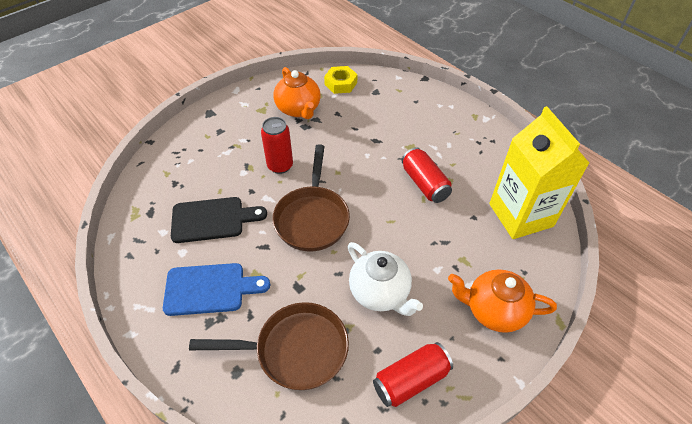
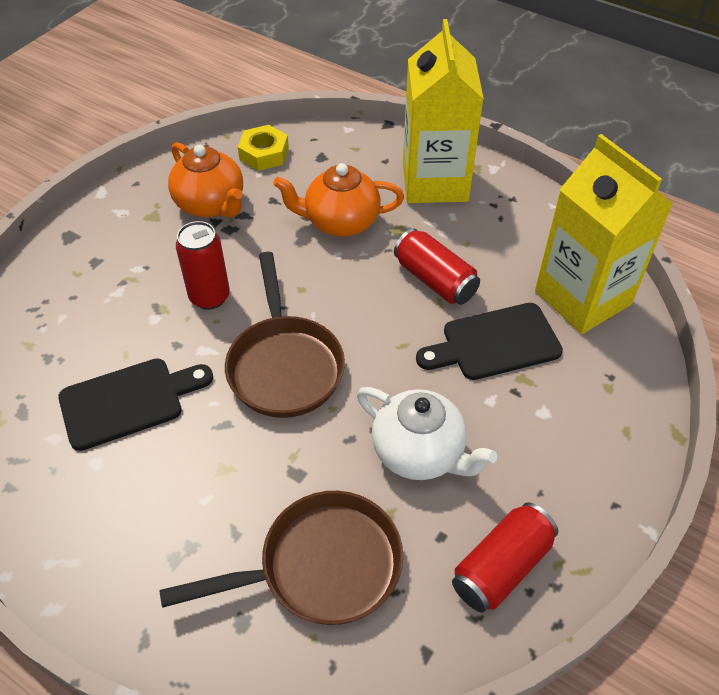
camera: 15 degrees left, 0 degrees up
blue cutting board [163,263,270,316] -> none
orange teapot [448,270,557,333] -> orange teapot moved to [273,163,404,237]
none -> yellow carton [403,19,484,203]
none -> black cutting board [416,303,563,380]

